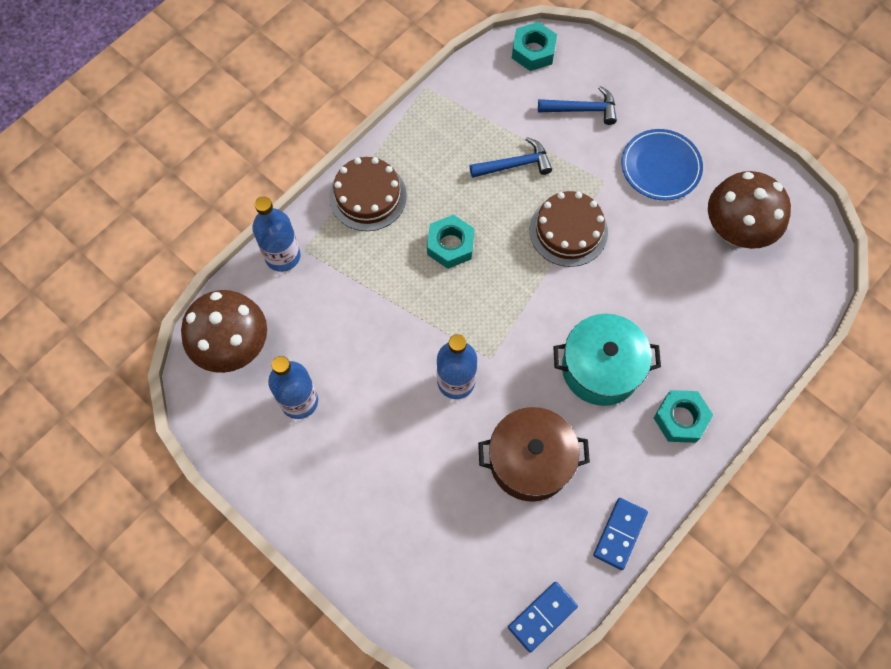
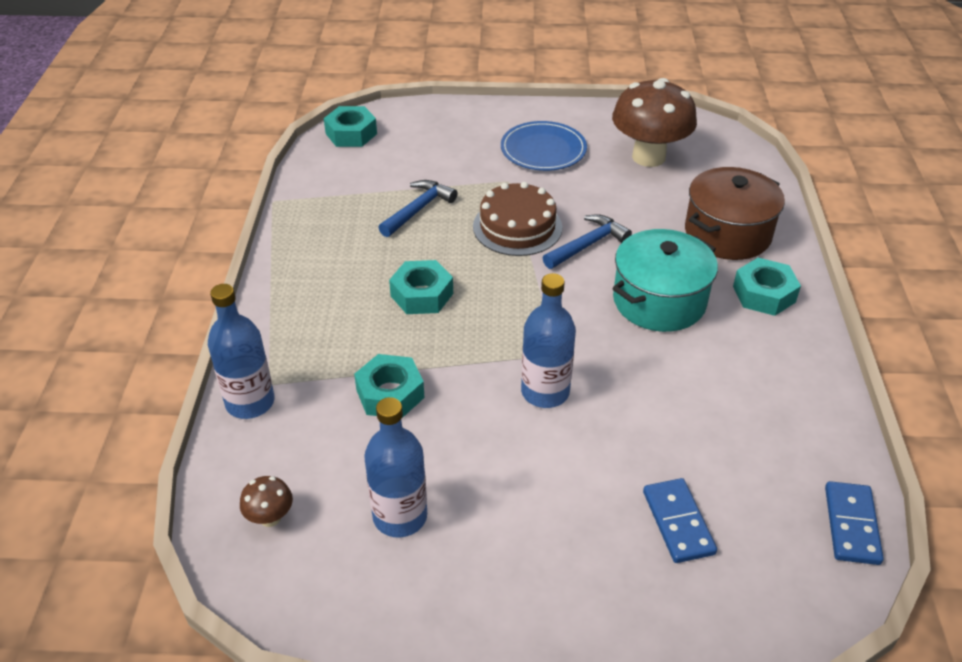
camera: 40 degrees left, 25 degrees down
brown mushroom [181,290,267,373] -> brown mushroom [240,476,293,527], size x0.43
brown cake [329,157,407,231] -> none
brown pot [478,407,590,502] -> brown pot moved to [685,167,785,260]
blue hammer [538,86,617,125] -> blue hammer moved to [543,214,632,269]
blue domino [593,498,648,570] -> blue domino moved to [643,478,717,563]
none -> turquoise nut [354,354,425,419]

